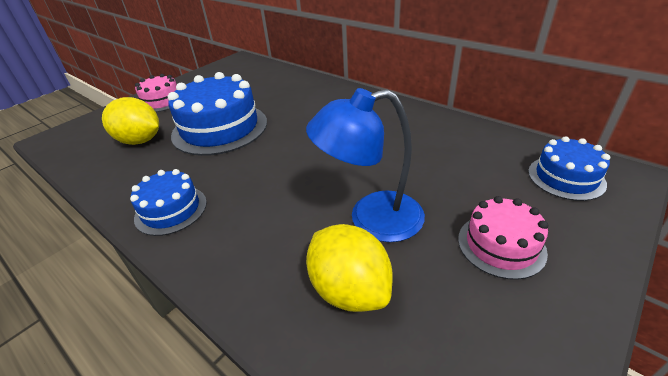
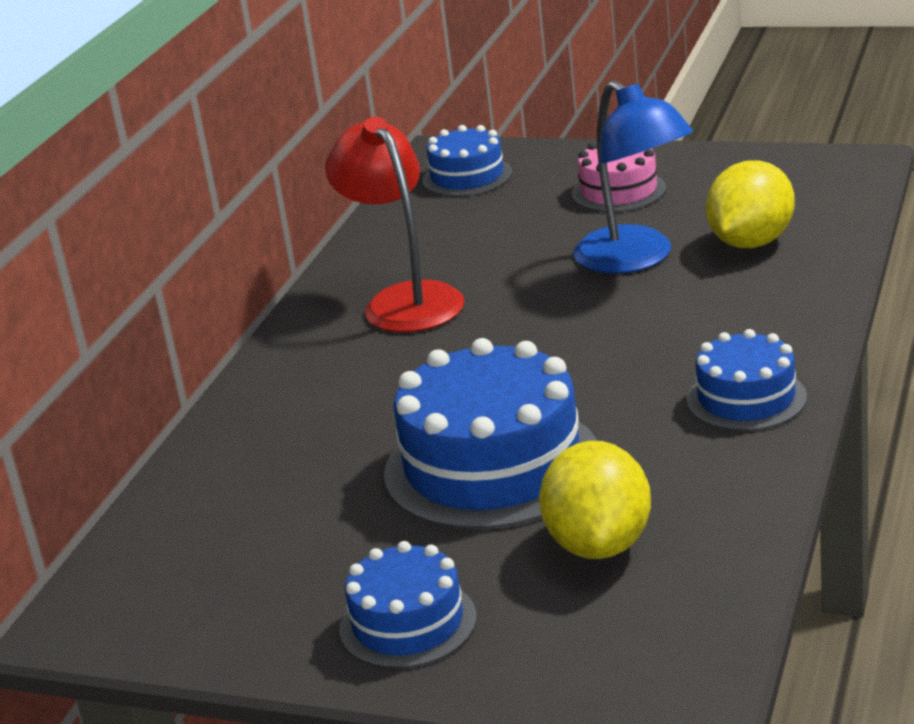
camera: 110 degrees left, 10 degrees down
pink cake [135,74,177,112] -> blue cake [339,541,477,669]
none -> red lamp [325,117,464,332]

